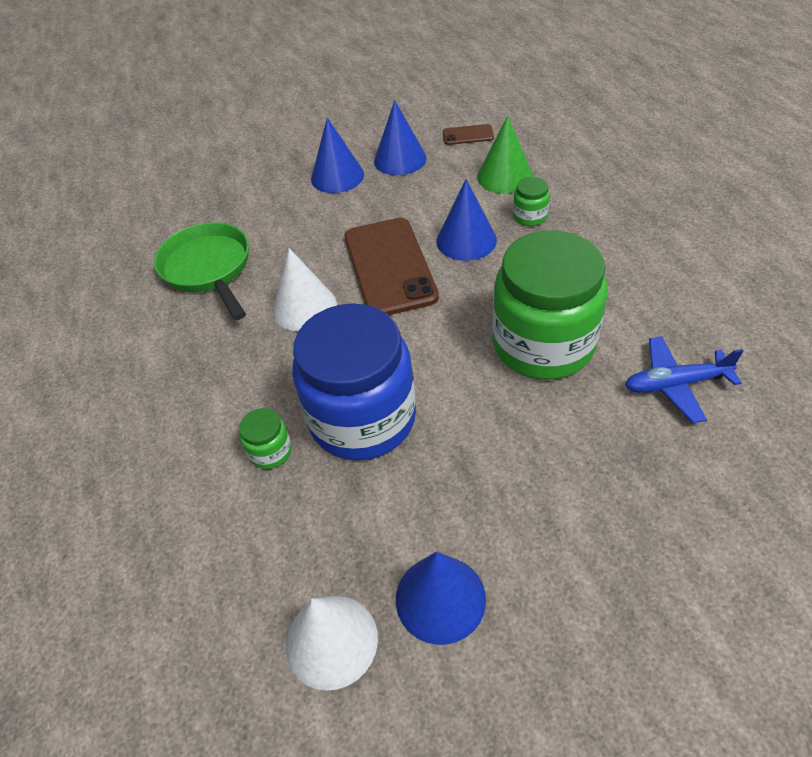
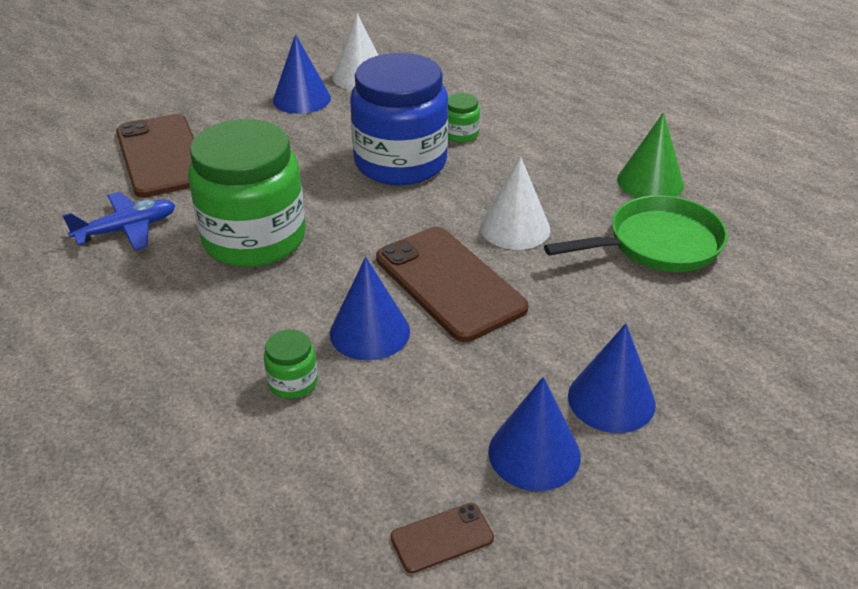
camera: 155 degrees right, 10 degrees down
green pan [154,222,249,320] -> green pan turned 60 degrees counterclockwise [544,195,728,272]
green cone [477,115,533,194] -> green cone moved to [617,112,684,198]
none -> brown phone [116,114,194,198]

